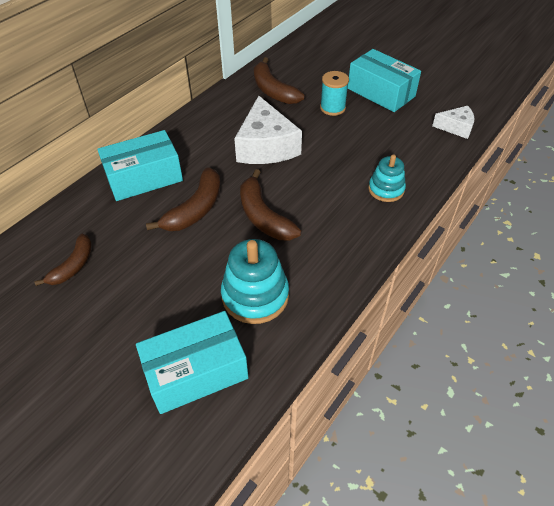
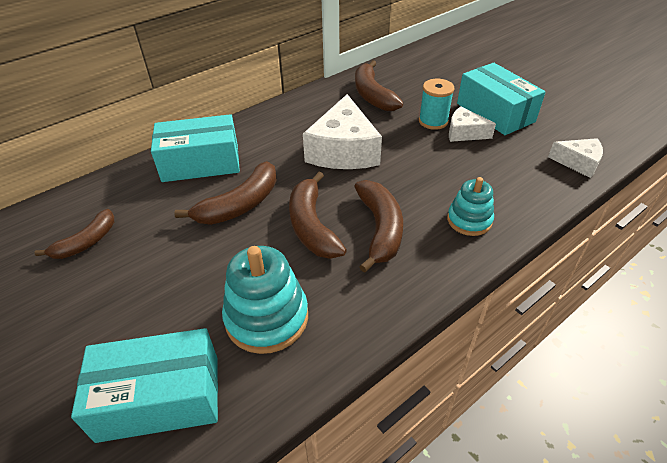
camera: 15 degrees right, 5 degrees down
none -> brown banana [354,180,403,273]
none -> white cheese [449,106,496,142]

